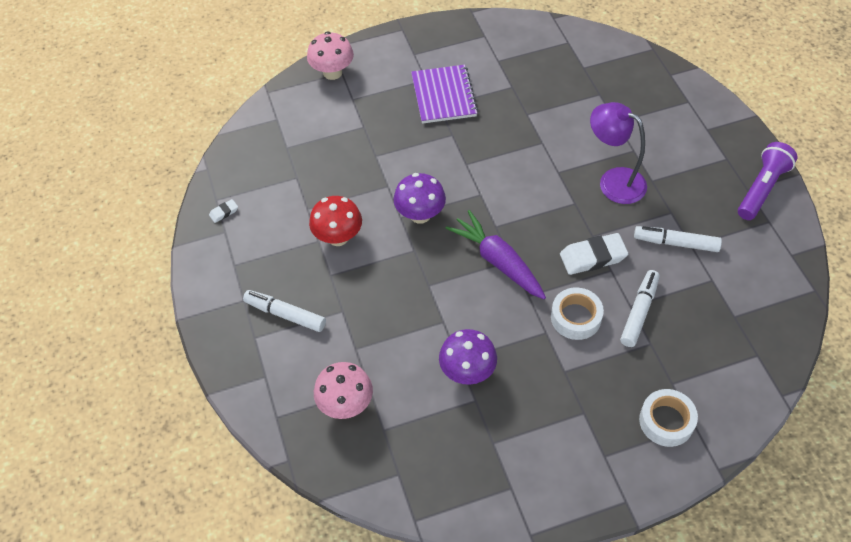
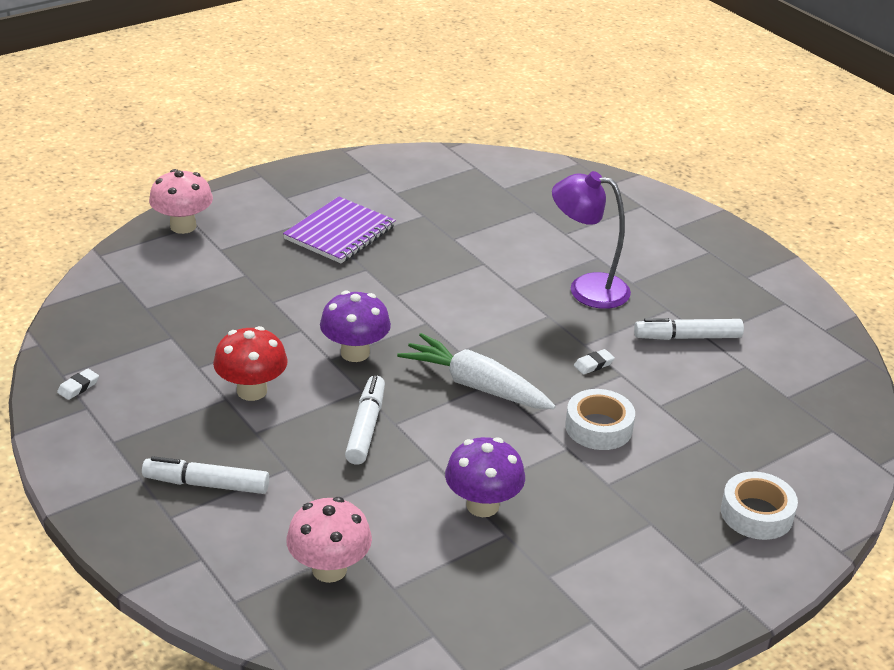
camera: 20 degrees left, 20 degrees down
purple notebook [411,65,478,124] -> purple notebook turned 60 degrees clockwise [283,197,396,263]
purple carrot [445,210,546,299] -> white carrot [397,333,556,409]
white eraser [560,233,628,275] -> white eraser [574,349,615,375], size x0.47
white marker [620,270,660,347] -> white marker moved to [345,375,385,465]
purple flashlight [738,142,798,220] -> none

